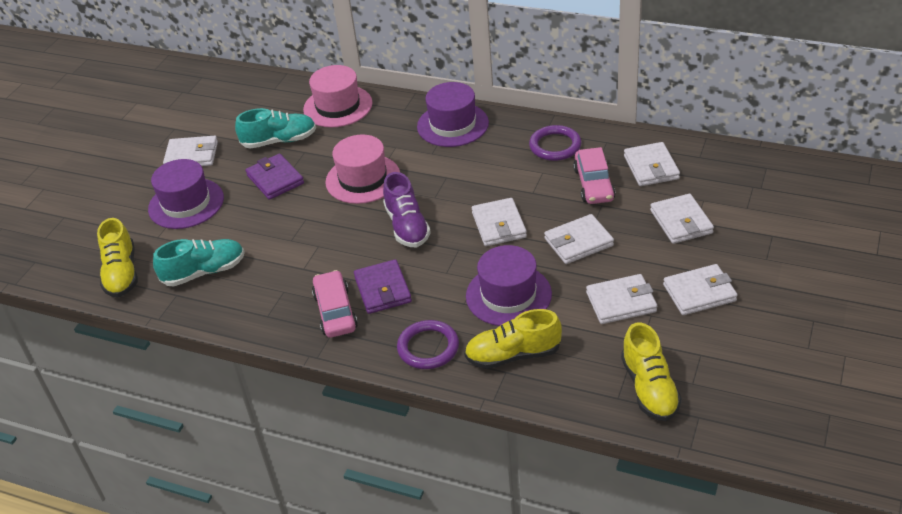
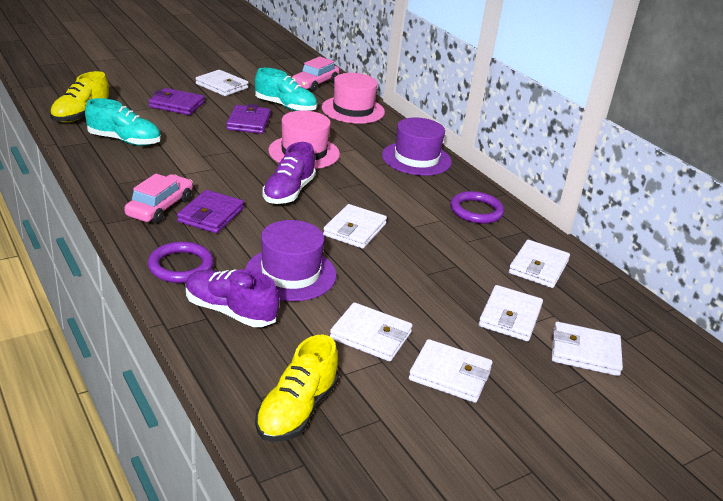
camera: 30 degrees right, 10 degrees down
purple hat [148,159,224,229] -> purple wallet [149,88,205,115]
yellow shoe [464,309,562,369] -> purple shoe [186,269,279,327]
white wallet [544,214,614,264] -> white wallet moved to [552,322,623,376]
pink car [573,147,615,204] -> pink car moved to [292,56,339,92]

